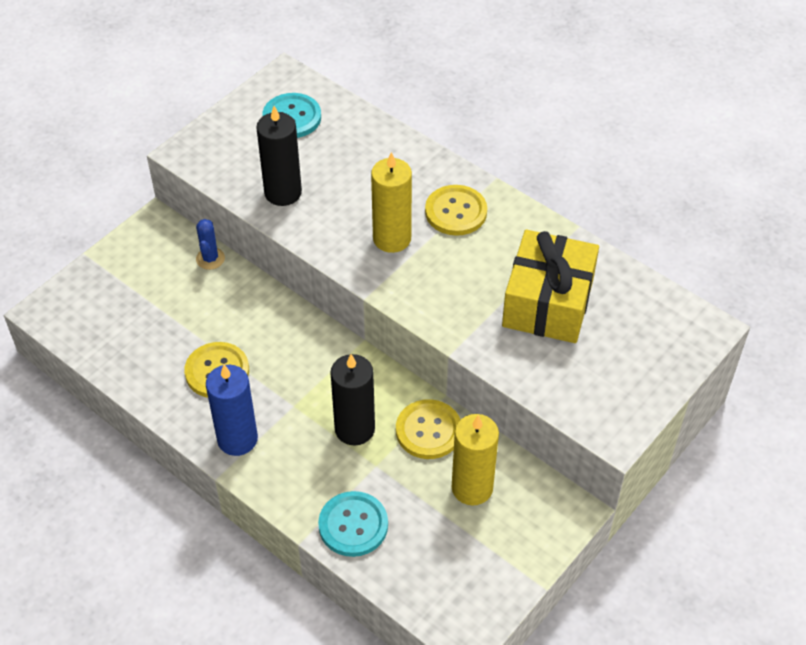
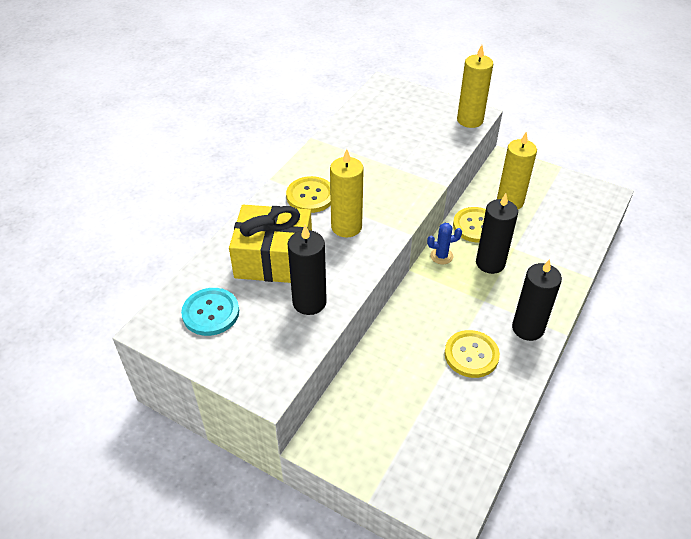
camera: 100 degrees left, 5 degrees down
blue cactus [196,219,225,270] -> blue cactus moved to [427,223,462,264]
blue candle [206,365,258,456] -> black candle [512,259,562,341]
turquoise button [318,491,388,557] -> none
yellow gift [502,229,599,343] -> yellow gift moved to [229,205,312,283]
none -> yellow candle [457,45,493,128]

